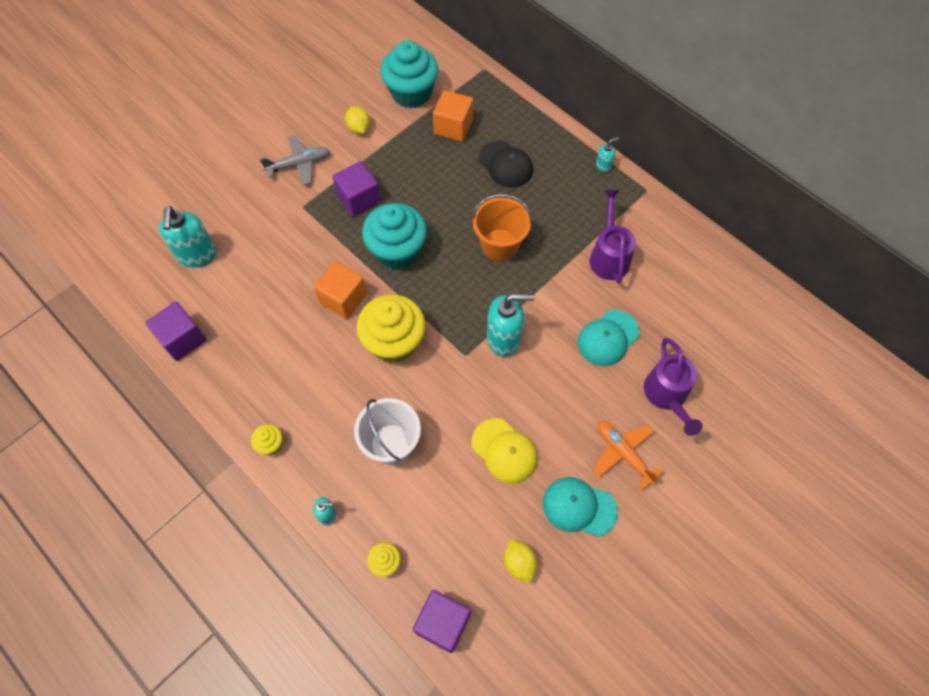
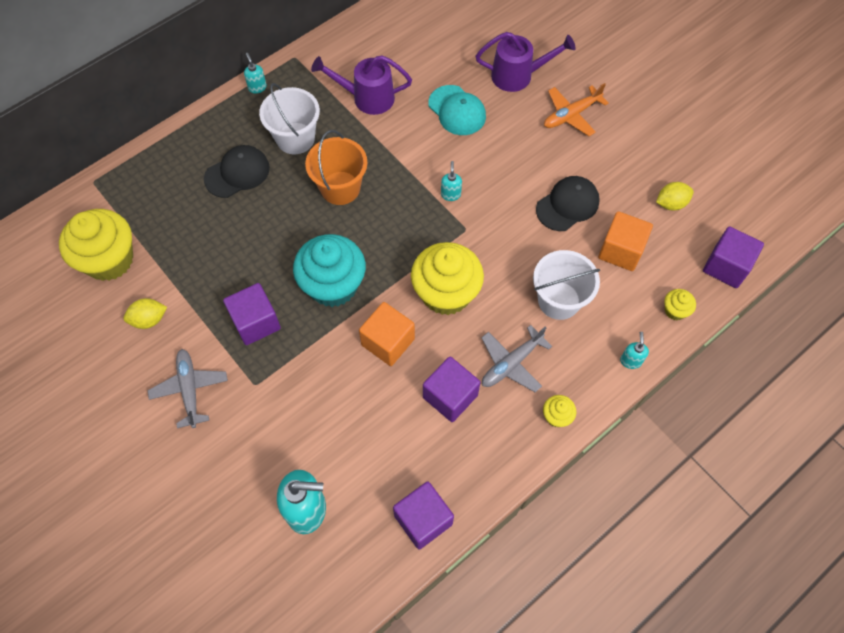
camera: 85 degrees left, 0 degrees up
turquoise cupcake [381,41,438,108] -> yellow cupcake [59,209,133,281]
orange cube [433,90,473,142] -> orange cube moved to [598,211,653,271]
yellow cap [471,418,538,484] -> black cap [536,176,600,231]
turquoise soap dispenser [487,294,534,357] -> turquoise soap dispenser [441,161,462,201], size x0.48
turquoise cap [543,477,618,537] -> none
none -> white bucket [259,83,320,154]
none -> purple cube [423,356,480,422]
none -> grey plane [481,325,552,392]

